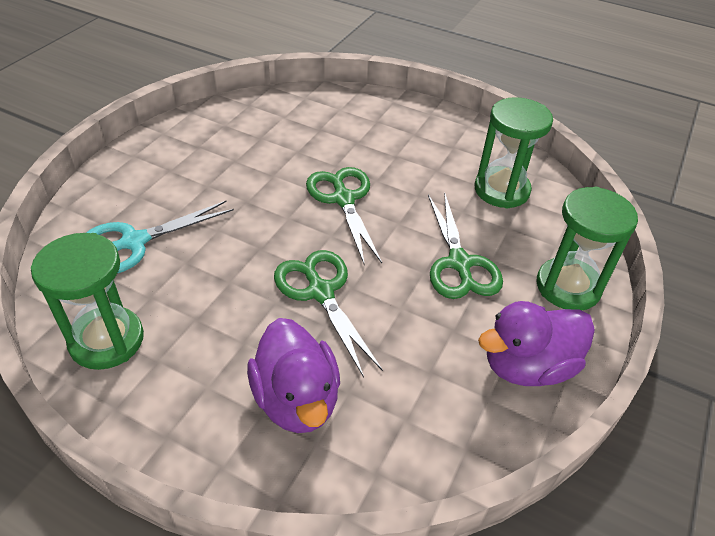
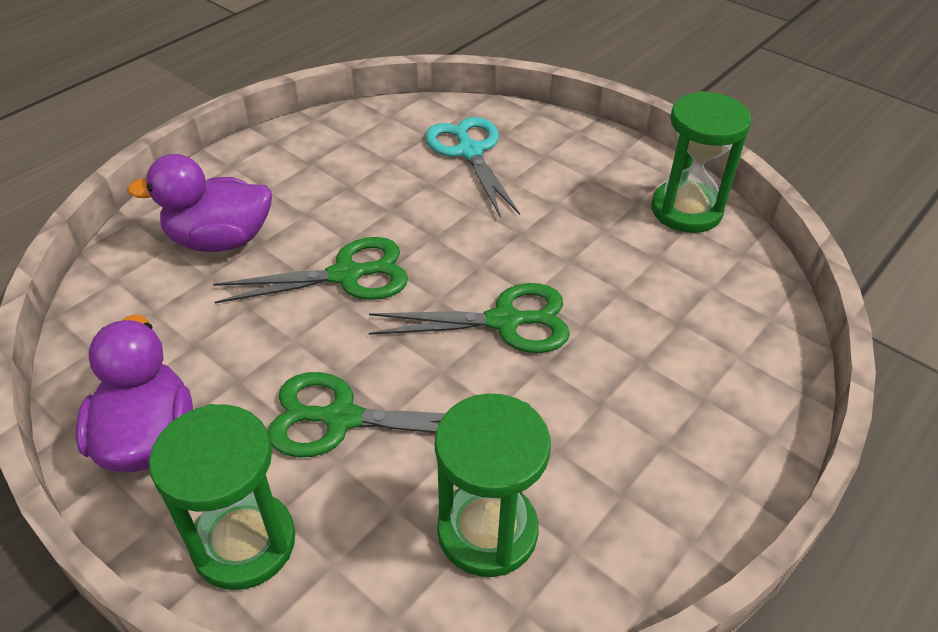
camera: 105 degrees right, 0 degrees up
green hourglass [31,233,144,370] -> green hourglass moved to [651,91,752,233]

